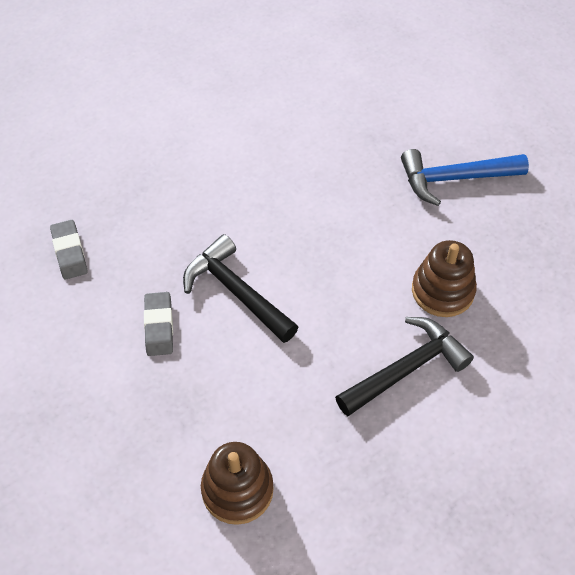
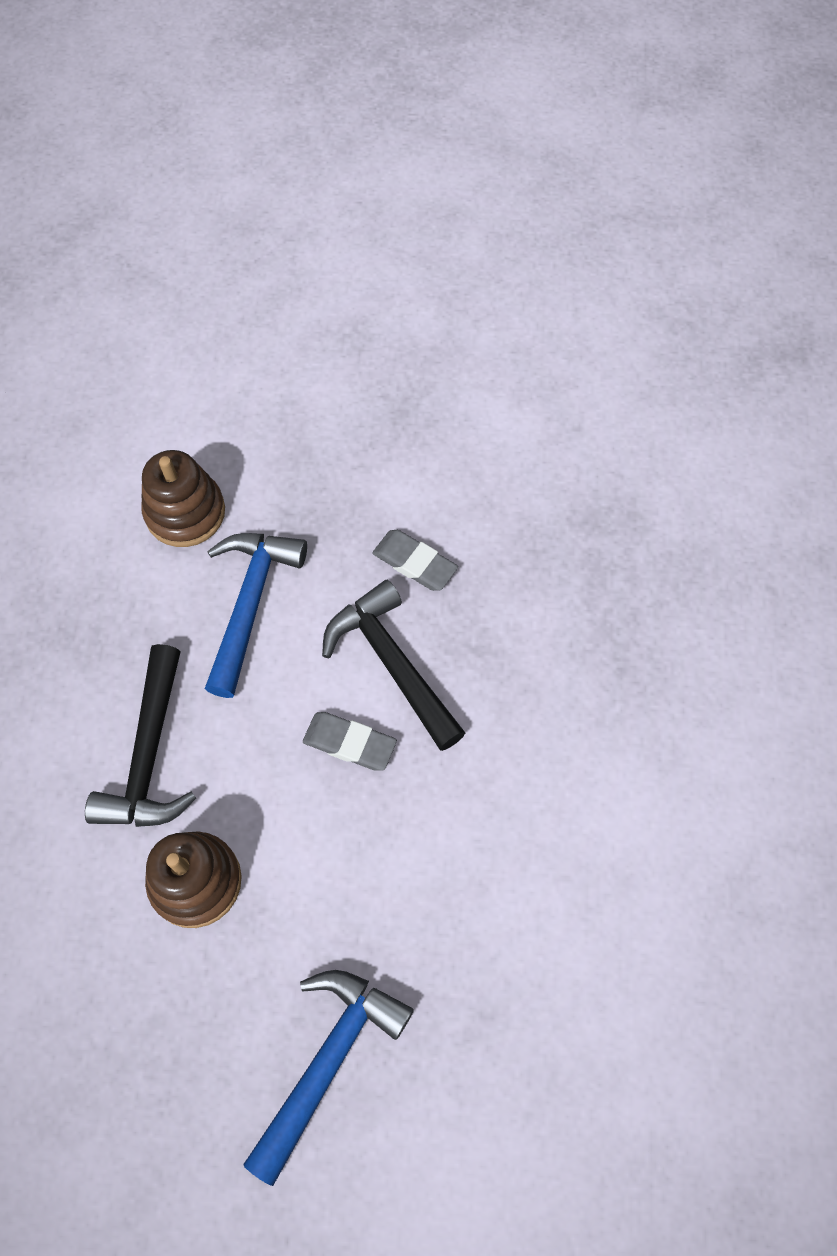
camera: 130 degrees right, 10 degrees up
grey eraser [50,220,88,279] -> grey eraser moved to [303,712,397,771]
black hammer [183,234,298,343] -> black hammer turned 120 degrees counterclockwise [322,580,465,751]
none -> blue hammer [205,533,307,698]

